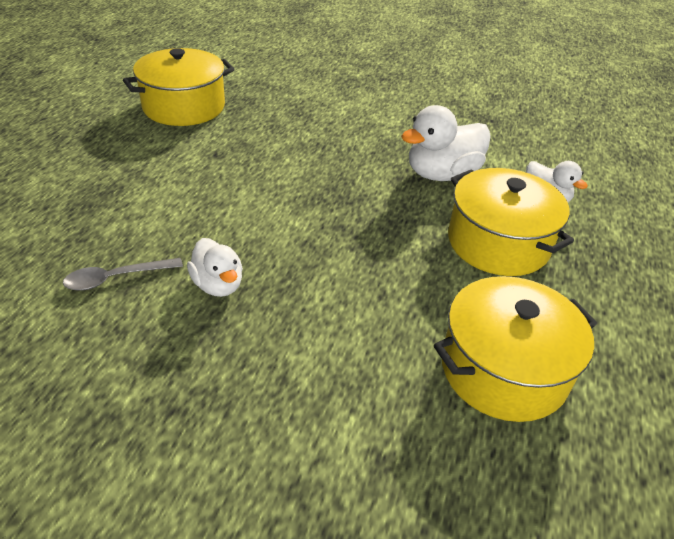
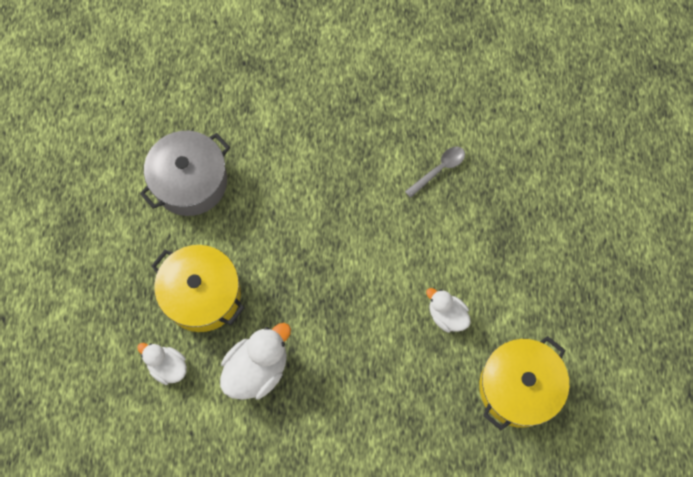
camera: 165 degrees right, 30 degrees up
white duck [187,238,243,297] -> white duck moved to [426,288,471,332]
yellow pot [434,276,597,422] -> grey pot [140,131,230,216]

